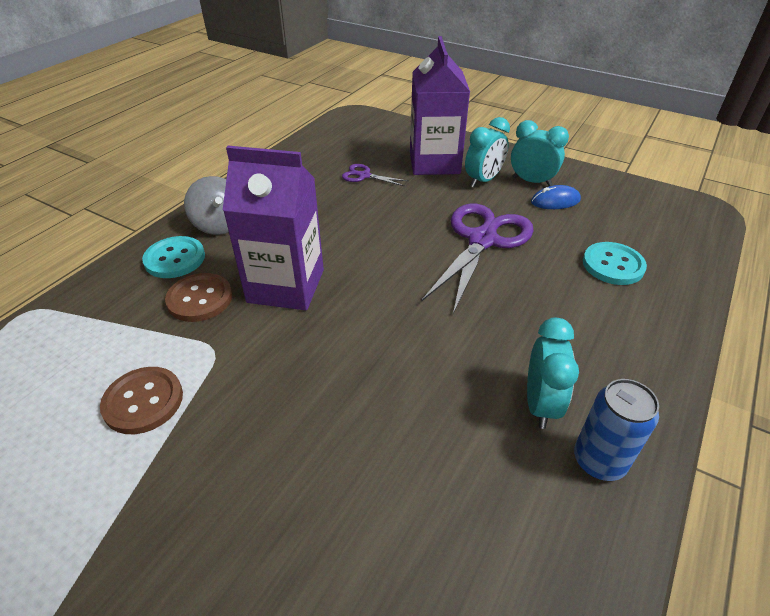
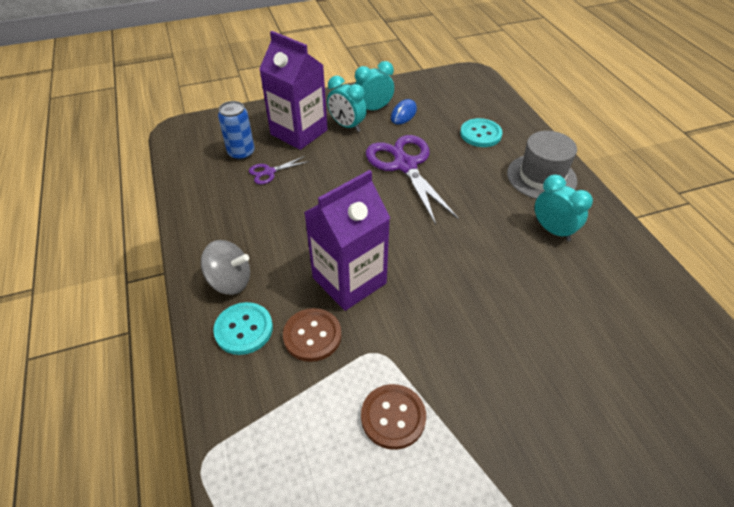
camera: 50 degrees left, 5 degrees up
turquoise clock [465,117,510,187] -> turquoise clock turned 135 degrees clockwise [327,76,367,132]
blue can [574,379,659,481] -> blue can moved to [218,101,255,160]
none -> grey hat [507,131,577,199]

